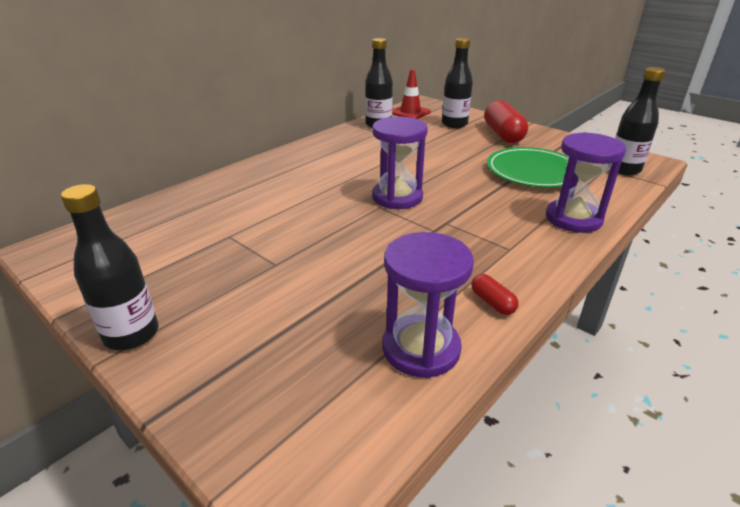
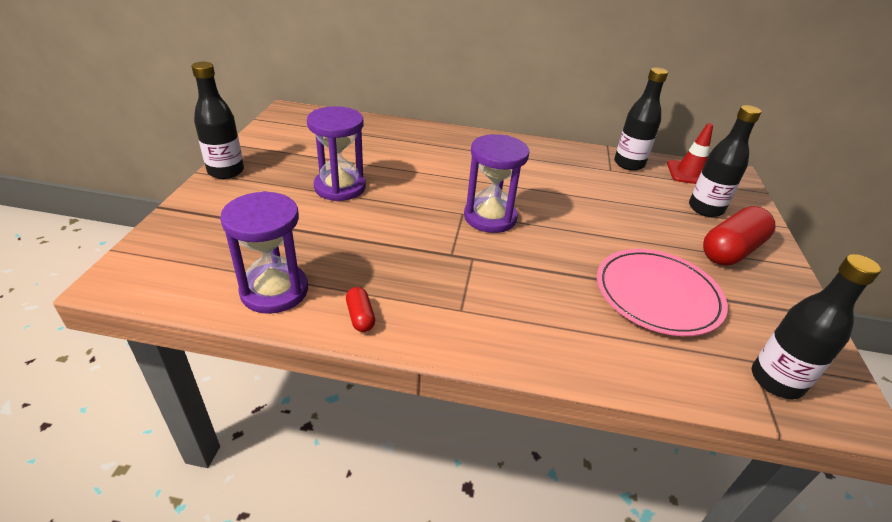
camera: 55 degrees right, 5 degrees up
red capsule [471,274,519,315] -> red capsule turned 45 degrees counterclockwise [346,287,375,332]
green plate [487,147,579,188] -> pink plate [597,249,728,336]
purple hourglass [546,132,626,233] -> purple hourglass moved to [307,106,366,201]

